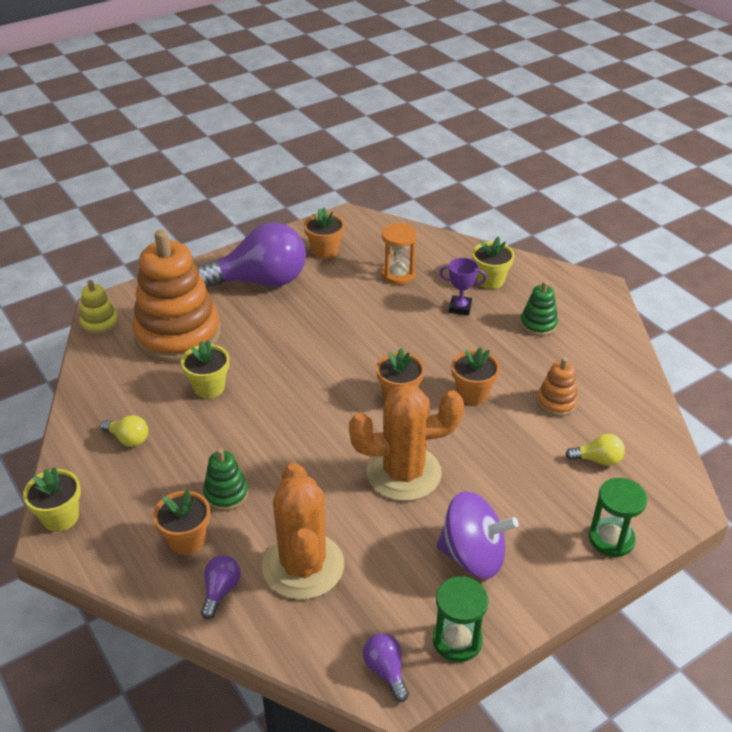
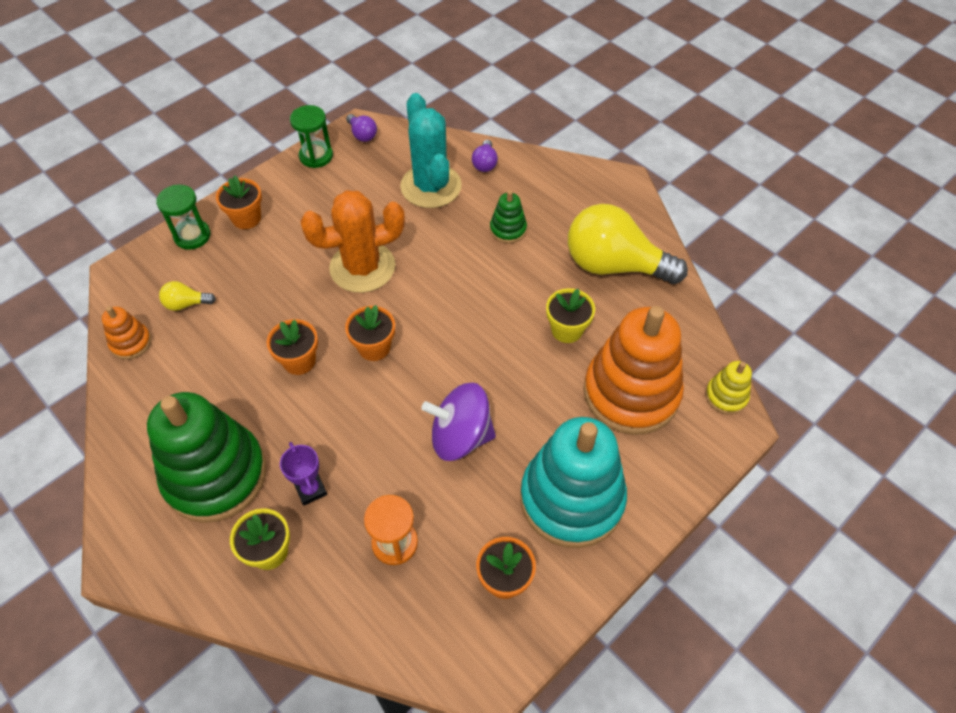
camera: 170 degrees right, 15 degrees up
yellow flower pot [23,467,81,532] -> none
yellow light bulb [101,415,148,447] -> yellow light bulb [568,204,688,284], size x2.42
orange flower pot [153,490,210,555] -> orange flower pot moved to [216,175,262,229]
purple light bulb [197,223,306,288] -> turquoise stacking toy [520,417,627,548]
orange cactus [262,463,344,600] -> turquoise cactus [400,93,462,208]
purple spinning top [436,491,518,579] -> purple spinning top moved to [422,383,496,461]
purple trophy [439,258,487,315] -> purple trophy turned 60 degrees clockwise [280,442,327,506]
green stacking toy [520,281,558,336] -> green stacking toy [147,392,266,523], size x2.28
orange stacking toy [537,357,578,416] -> orange stacking toy moved to [102,306,151,360]

